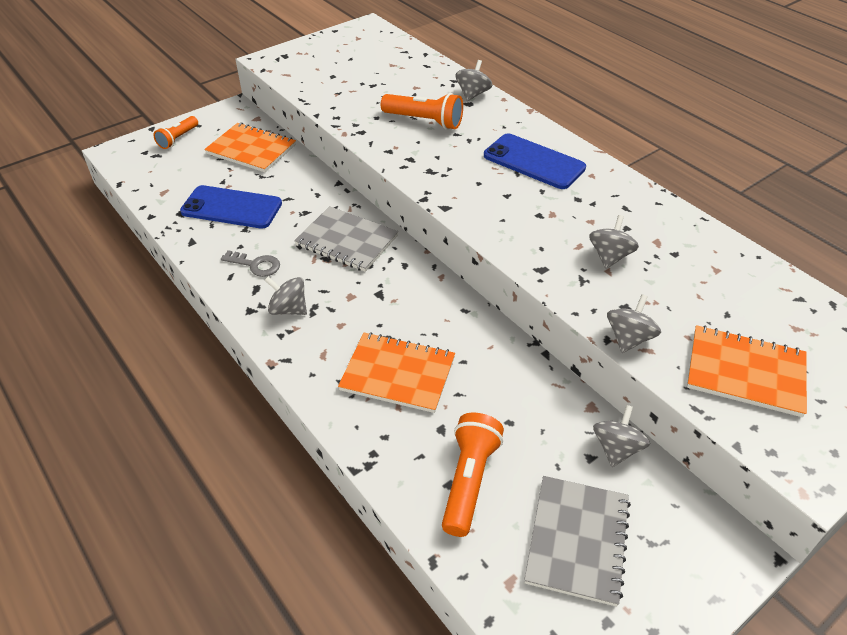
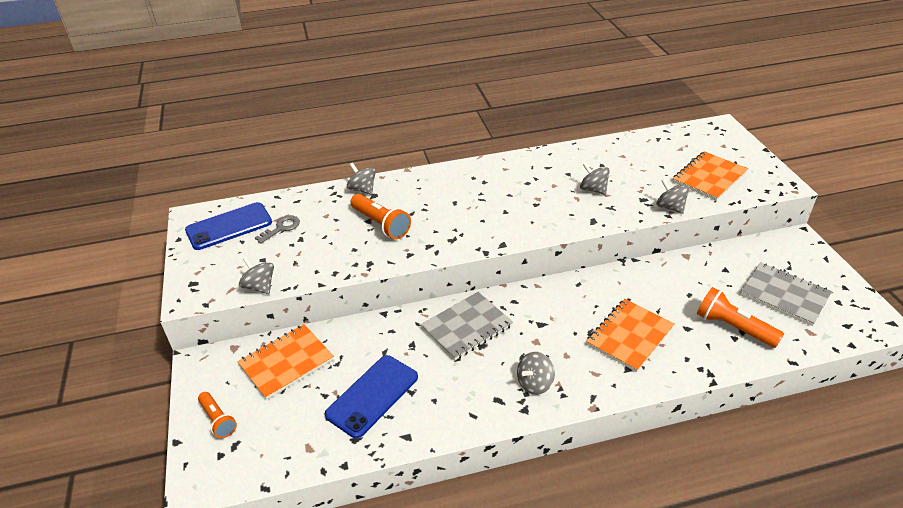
camera: 65 degrees left, 5 degrees down
grey key [221,250,280,277] -> grey key moved to [255,215,300,244]
orange flashlight [381,93,463,130] -> orange flashlight turned 90 degrees clockwise [350,194,411,239]
blue phone [484,134,586,189] -> blue phone moved to [185,202,272,250]
grey spinning top [593,405,650,467] -> grey spinning top moved to [239,256,274,294]

